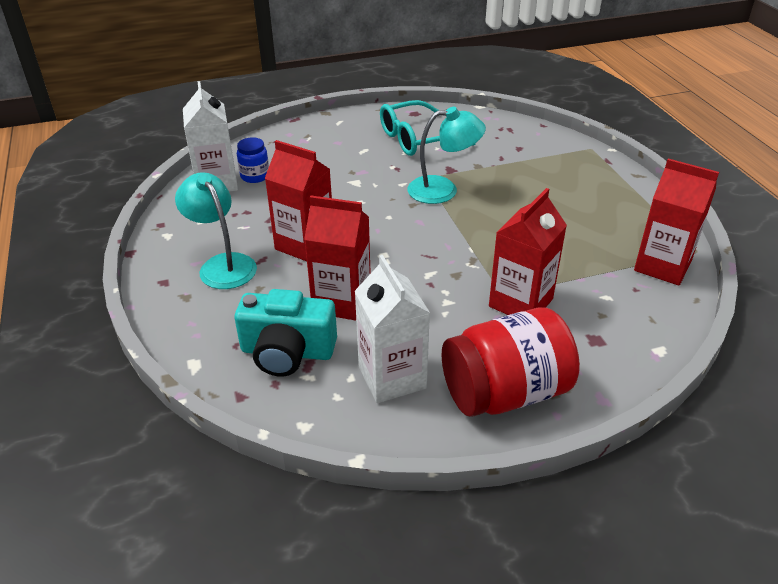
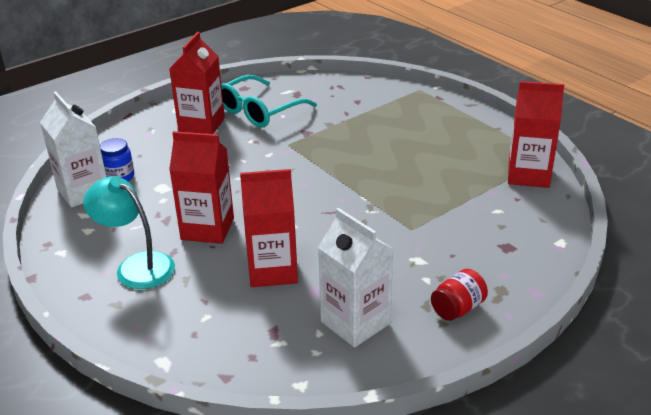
camera: 20 degrees left, 5 degrees down
turquoise camera [234,289,337,376] -> none
turquoise lamp [407,107,486,204] -> none
red jar [442,307,580,417] -> red jar [431,269,488,321], size x0.48
red carton [489,188,567,315] -> red carton moved to [169,32,225,134]

